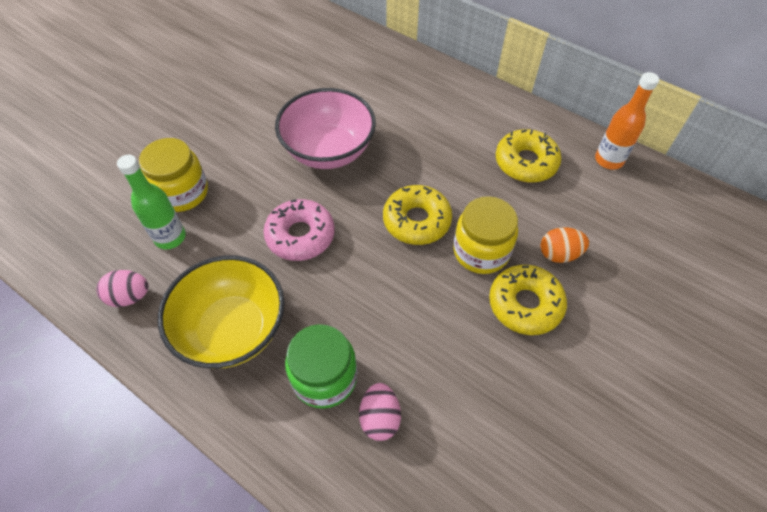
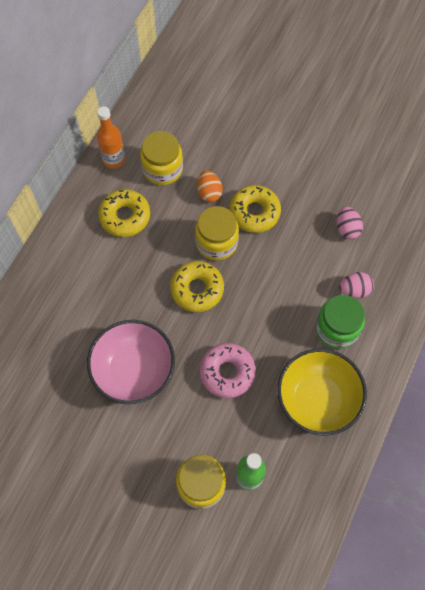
camera: 100 degrees left, 10 degrees up
pink egg [96,270,149,307] -> pink egg moved to [336,207,363,239]
none -> yellow jar [140,131,183,185]

